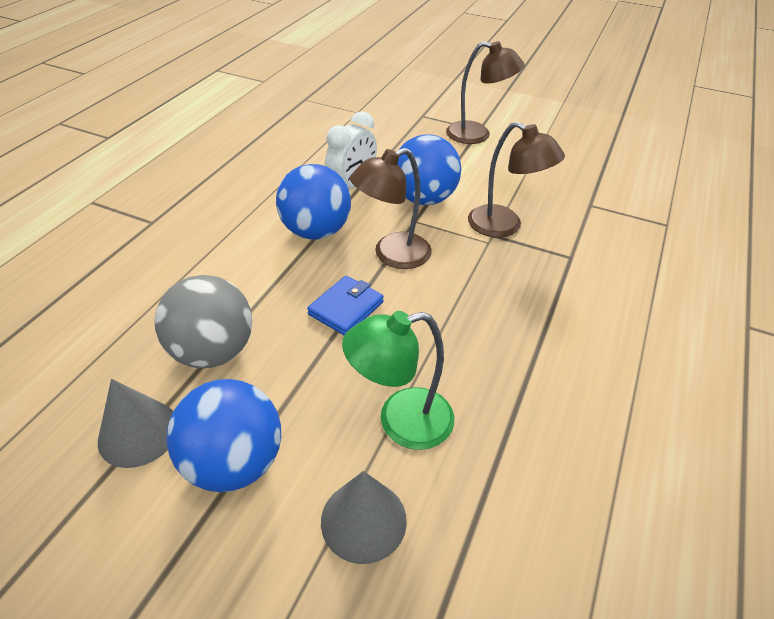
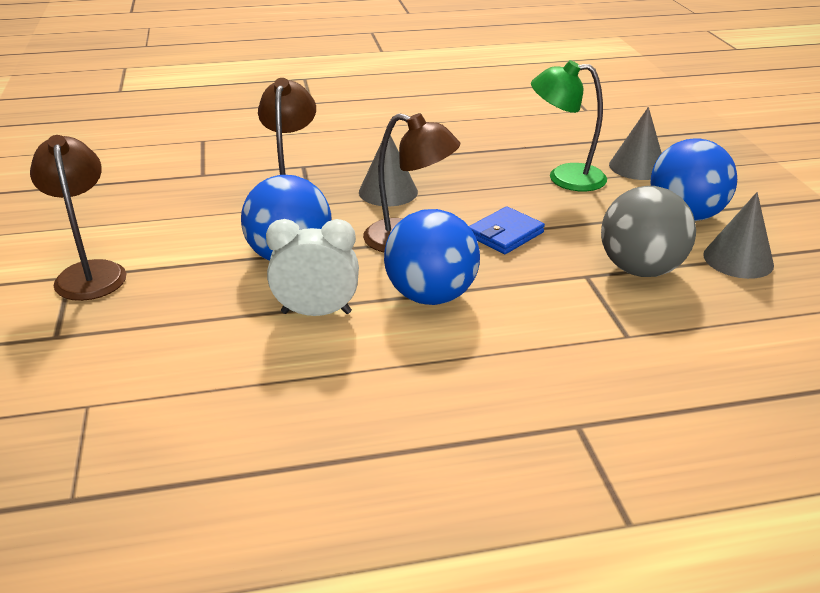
camera: 125 degrees left, 10 degrees down
blue wallet [307,276,384,336] -> blue wallet turned 45 degrees counterclockwise [469,206,545,254]
green lamp [342,311,454,450] -> green lamp turned 150 degrees clockwise [531,60,607,191]
none -> grey cone [359,135,418,206]

